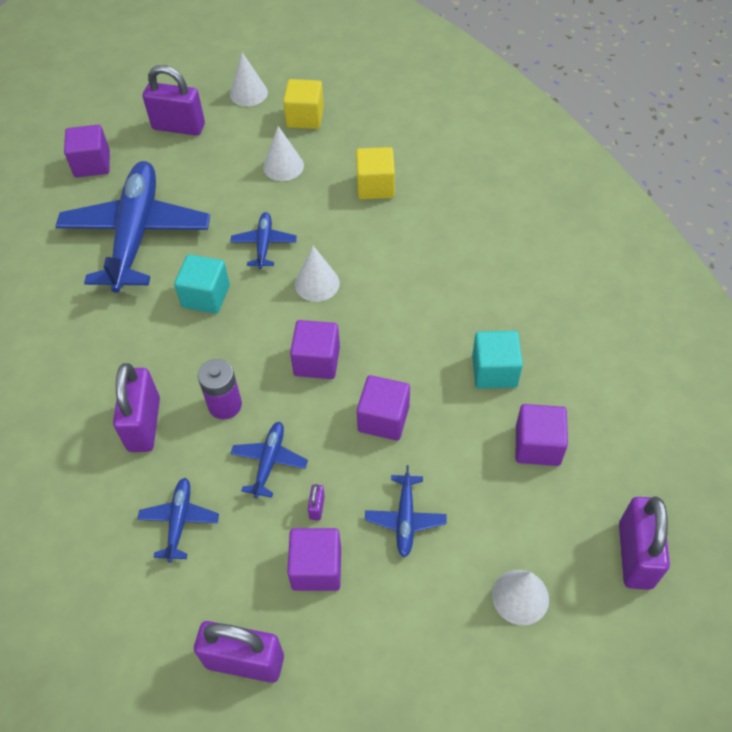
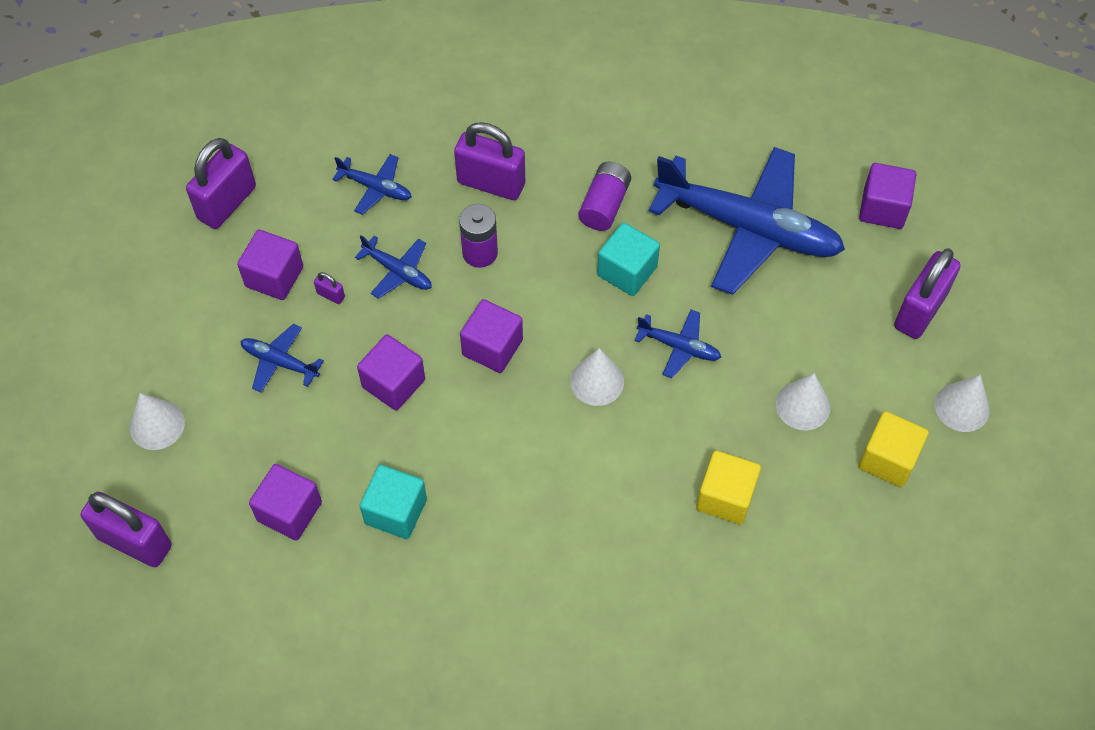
camera: 110 degrees right, 5 degrees up
none -> purple battery [578,162,631,231]

